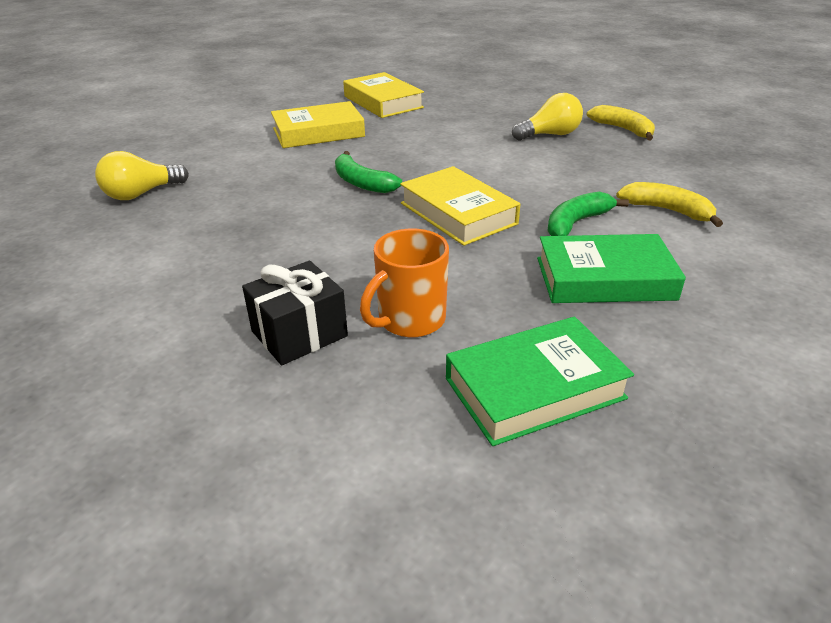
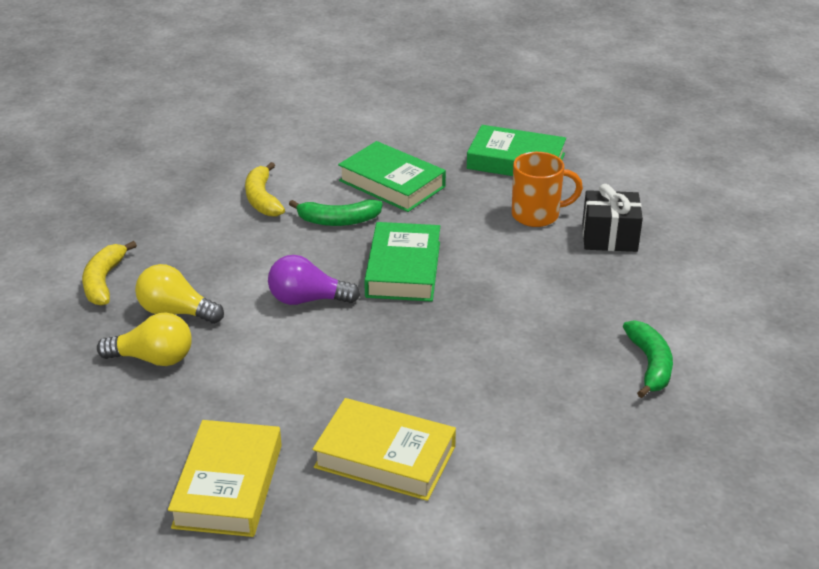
camera: 140 degrees left, 0 degrees up
yellow light bulb [95,151,189,200] -> yellow light bulb moved to [97,312,192,366]
green banana [335,151,402,193] -> green banana moved to [623,320,673,398]
yellow book [400,166,520,246] -> green book [364,222,440,302]
none -> purple light bulb [268,255,360,305]

